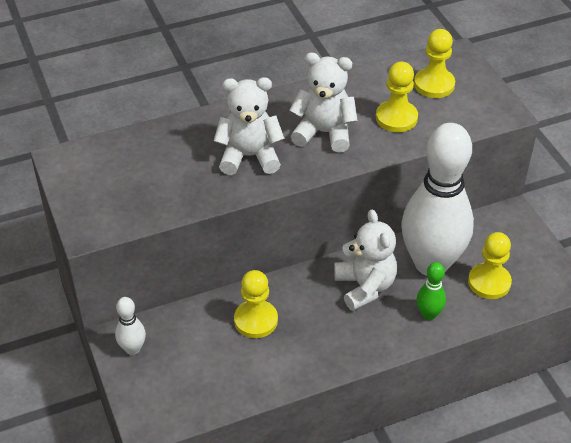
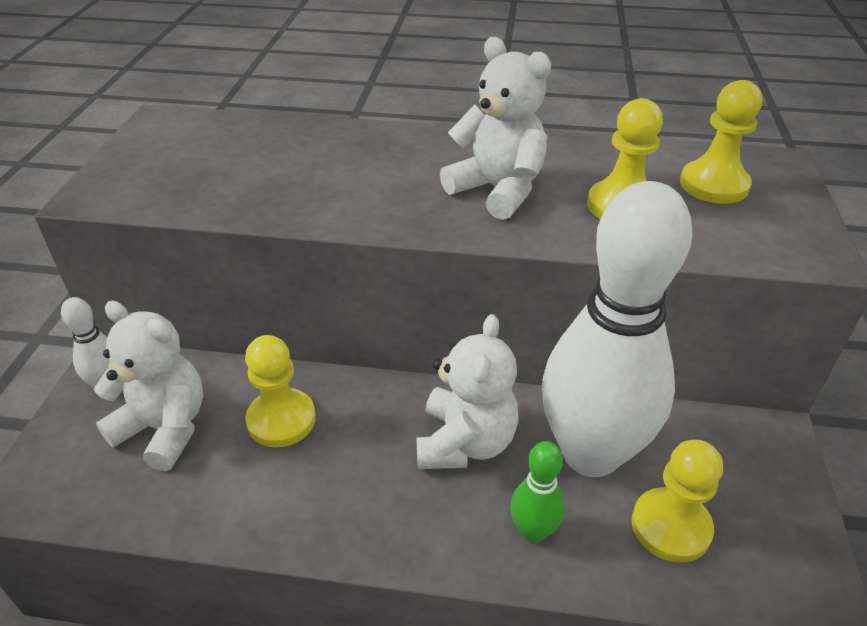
camera: 30 degrees right, 5 degrees down
white teddy bear [214,77,285,175] -> white teddy bear moved to [94,301,203,471]

